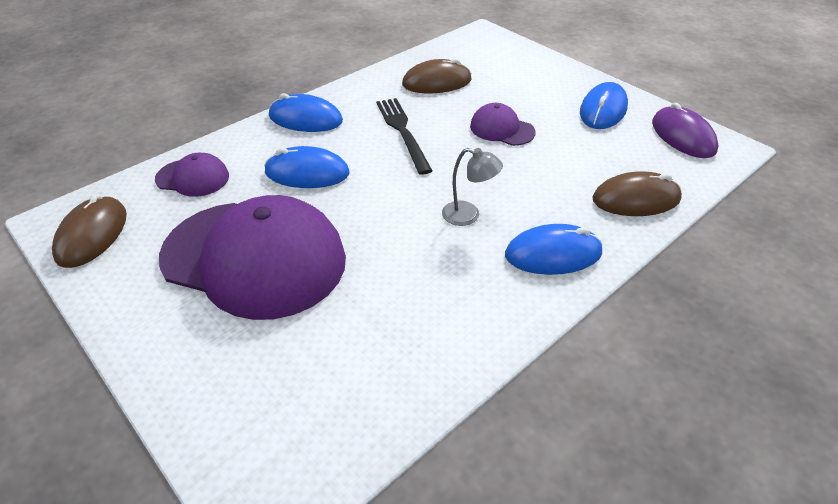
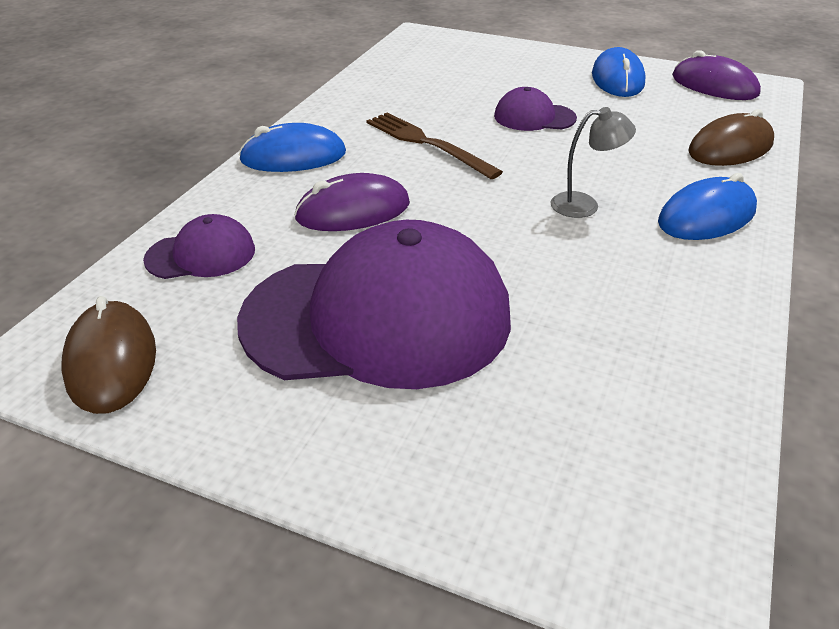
camera: 25 degrees left, 5 degrees down
blue mouse [264,146,350,188] -> purple mouse [294,173,410,231]
black fork [376,98,433,175] -> brown fork [366,113,503,179]
brown mouse [402,58,472,93] -> none

